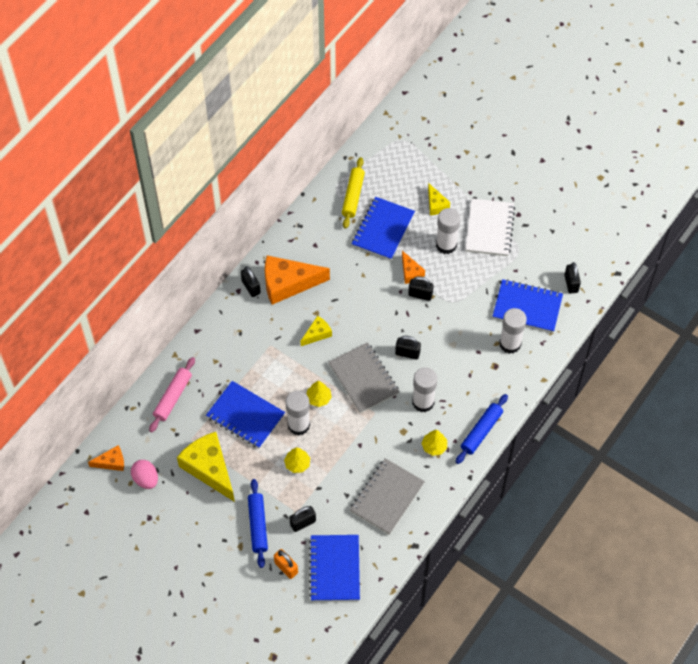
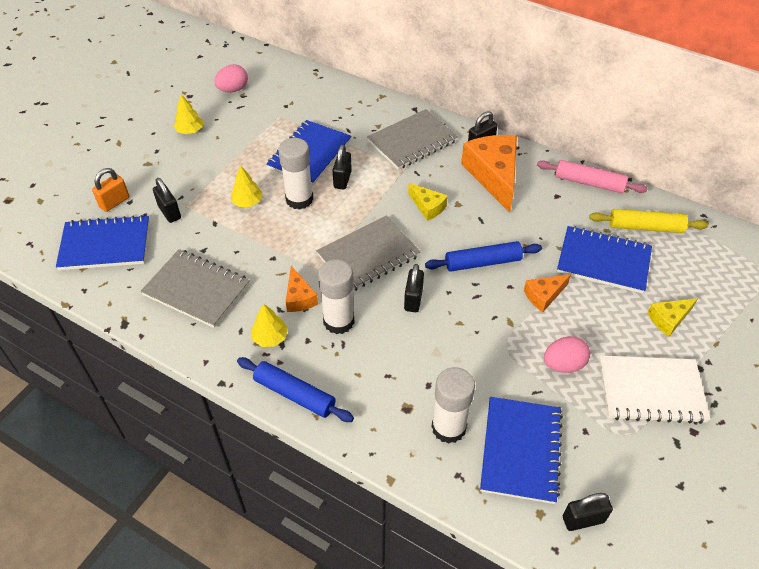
camera: 85 degrees right, 10 degrees down
orange cheese [88,445,124,471] -> orange cheese moved to [285,266,318,312]
pink rolling pin [149,357,195,432] -> pink rolling pin moved to [537,160,648,193]
yellow cheese [177,432,235,502] -> none
blue rolling pin [248,479,268,568] -> blue rolling pin moved to [425,241,542,272]
yellow tree [306,381,332,407] -> yellow tree moved to [174,94,203,134]
black padlock [408,276,434,301] -> black padlock moved to [332,144,352,190]
white glue stick [436,208,460,254] -> none
none -> grey notebook [367,109,458,170]
none -> pink egg [544,336,590,373]

